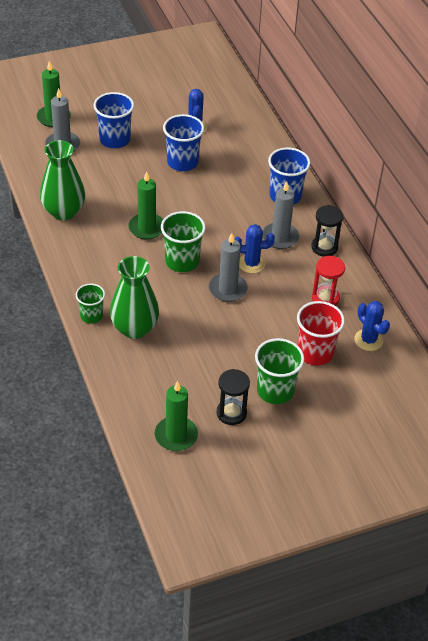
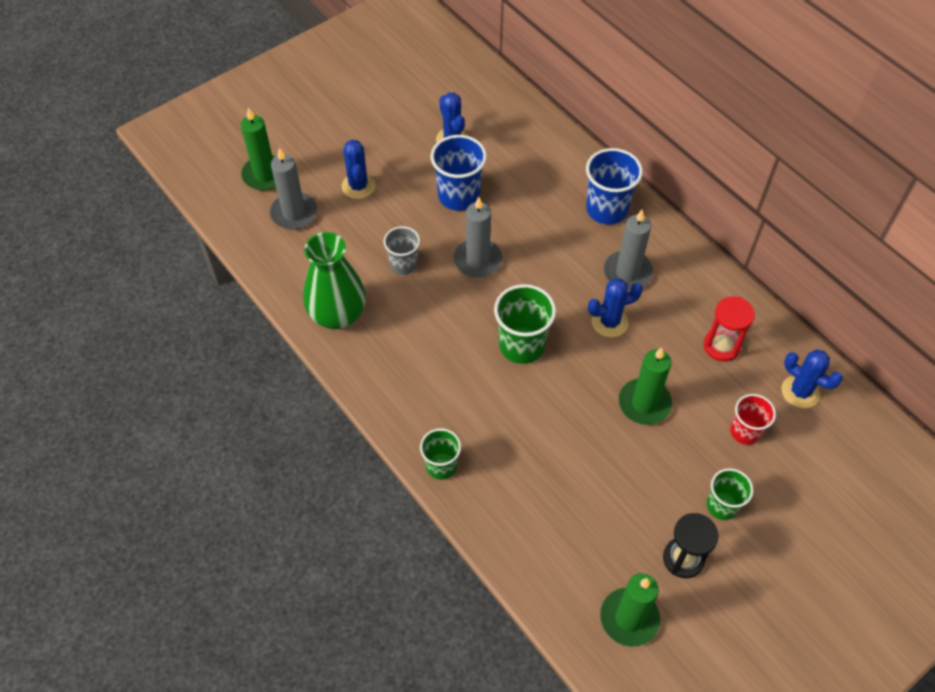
camera: 15 degrees left, 10 degrees up
blue cup [94,92,134,148] -> blue cactus [342,140,375,199]
green vase [110,256,159,339] -> none
green candle [128,171,163,240] -> green candle moved to [619,347,672,425]
grey candle [209,233,248,302] -> grey candle moved to [453,197,502,278]
green cup [255,338,304,404] -> green cup [707,468,753,520], size x0.63
red cup [297,301,345,366] -> red cup [730,394,776,445], size x0.63
black hourglass [311,205,343,257] -> none
none -> grey cup [384,226,420,275]

